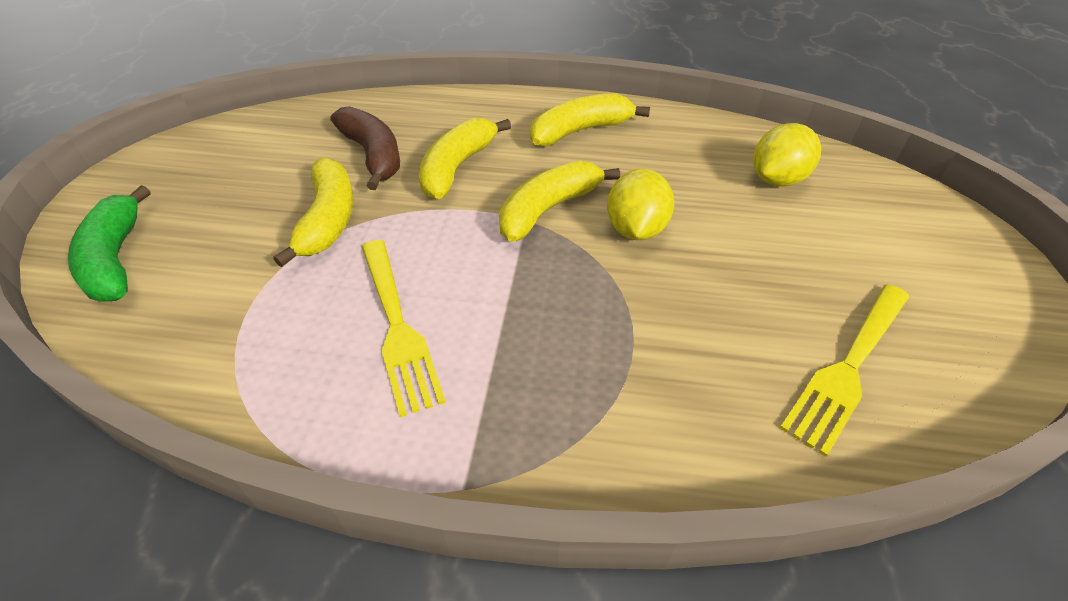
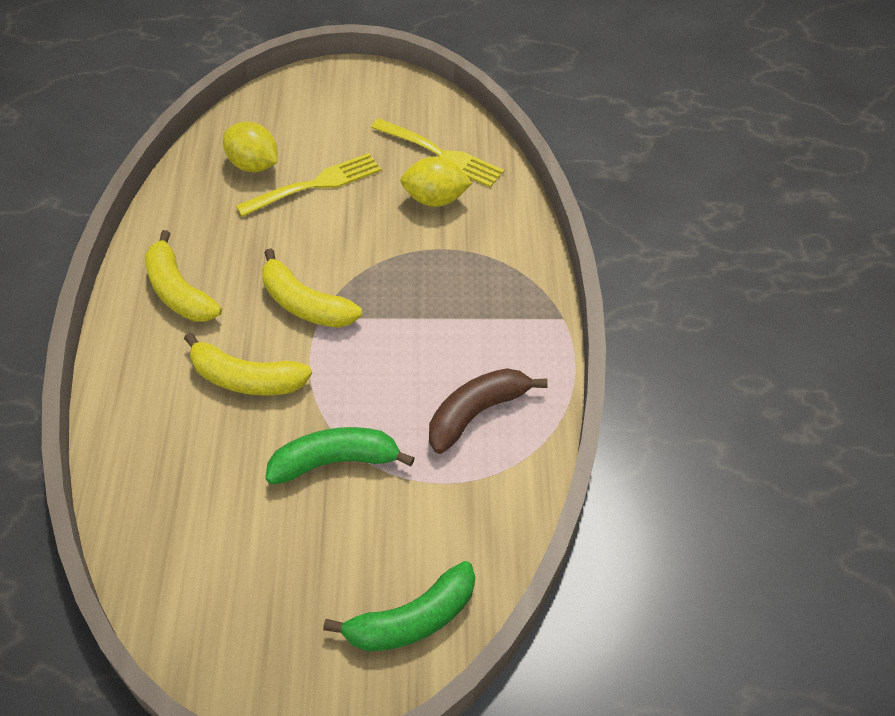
camera: 100 degrees left, 5 degrees up
yellow banana [273,157,354,267] -> green banana [265,427,415,484]
brown banana [331,106,400,190] -> brown banana moved to [429,368,548,454]
yellow fork [362,240,446,417] -> yellow fork moved to [236,153,381,217]
yellow lemon [607,169,674,240] -> yellow lemon moved to [400,156,472,207]

